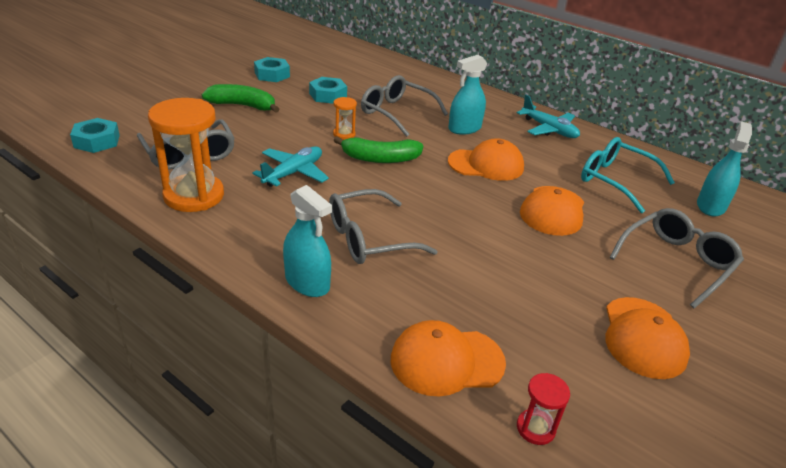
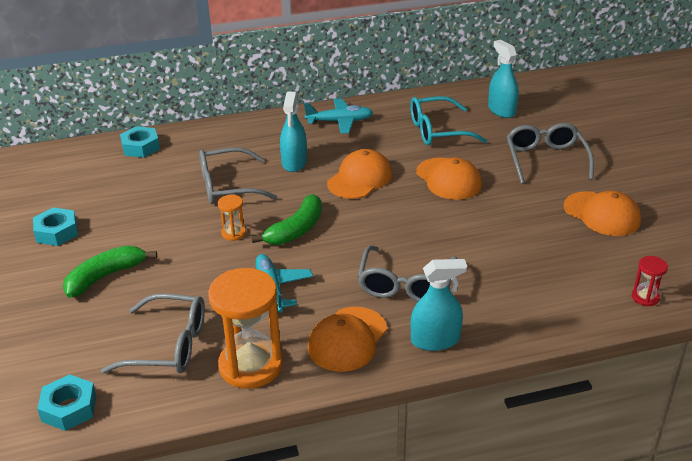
camera: 50 degrees left, 0 degrees up
turquoise nut [309,77,347,104] -> turquoise nut moved to [120,126,160,158]
orange cap [391,320,506,396] -> orange cap moved to [308,307,387,372]

